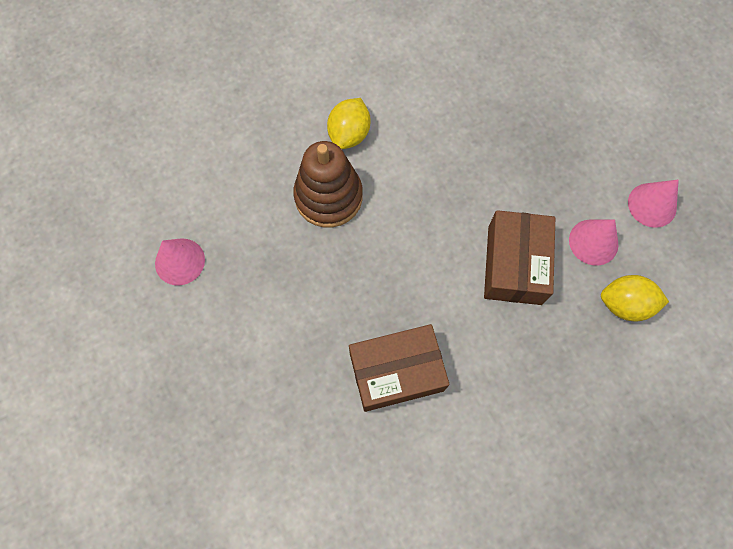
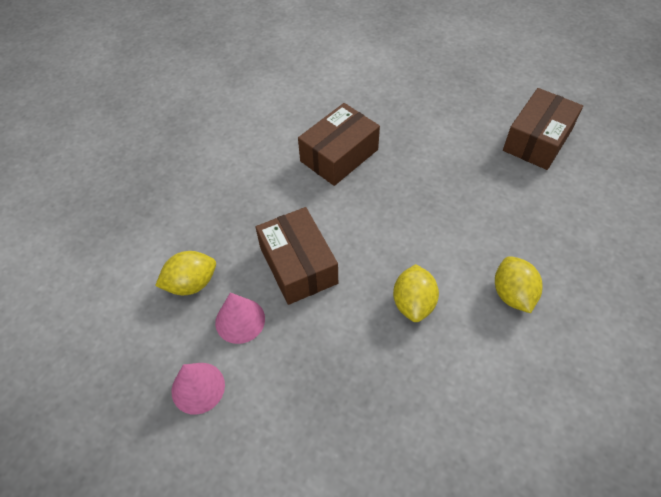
camera: 150 degrees right, 15 degrees down
pink cone [155,239,205,285] -> brown box [503,88,583,170]
brown stacking toy [293,141,363,227] -> none
none -> yellow lemon [393,264,439,322]

